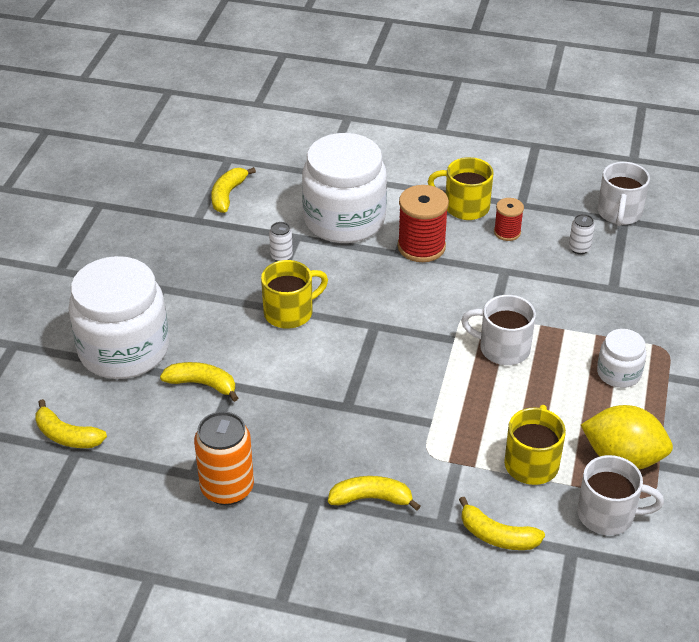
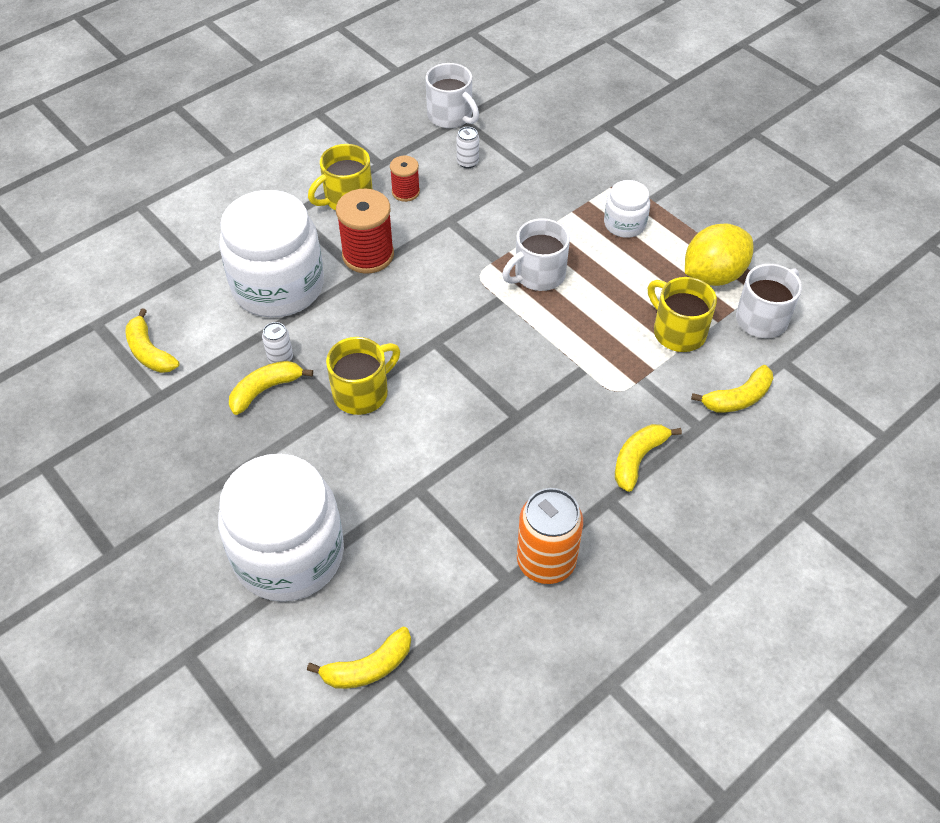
camera: 55 degrees left, 10 degrees up
yellow banana [160,362,238,402] -> yellow banana moved to [229,361,313,415]
yellow mug [261,260,328,329] -> yellow mug turned 45 degrees clockwise [326,337,400,415]

